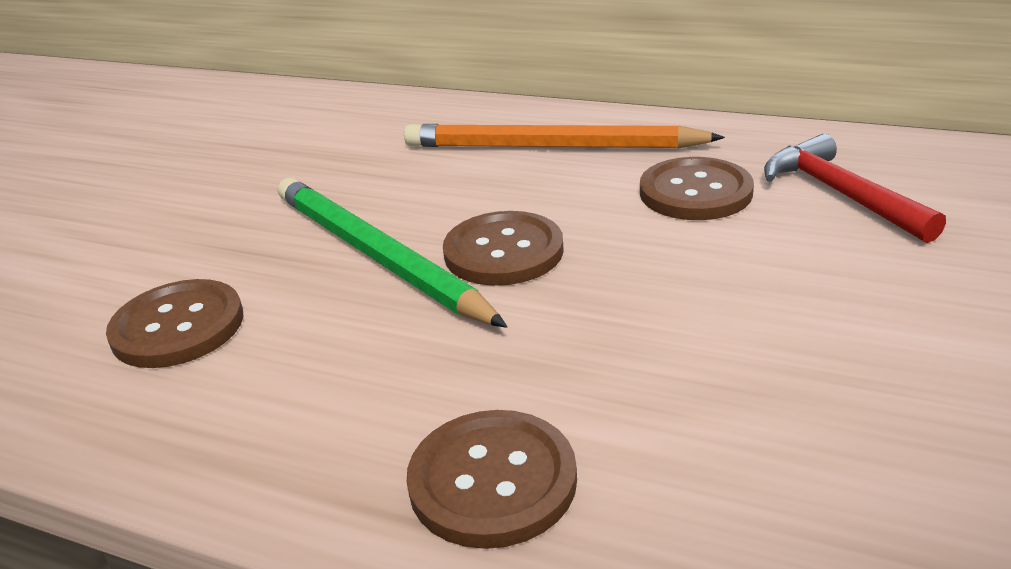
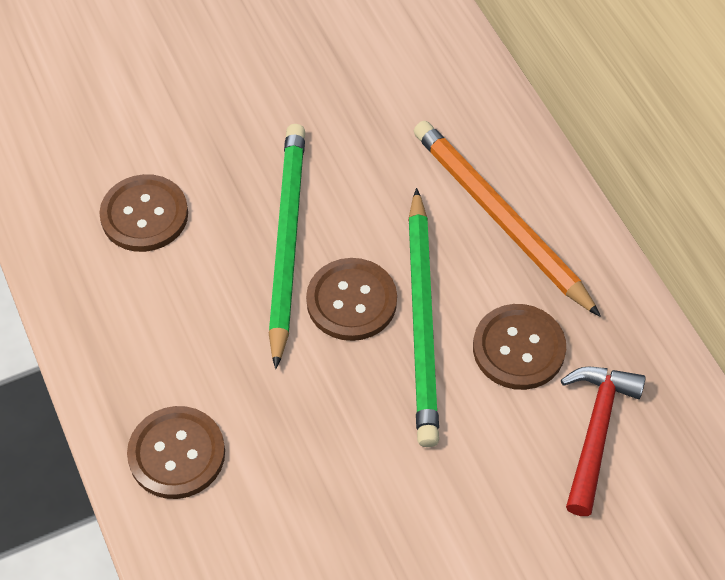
camera: 40 degrees right, 25 degrees up
none -> green pencil [408,188,439,447]

